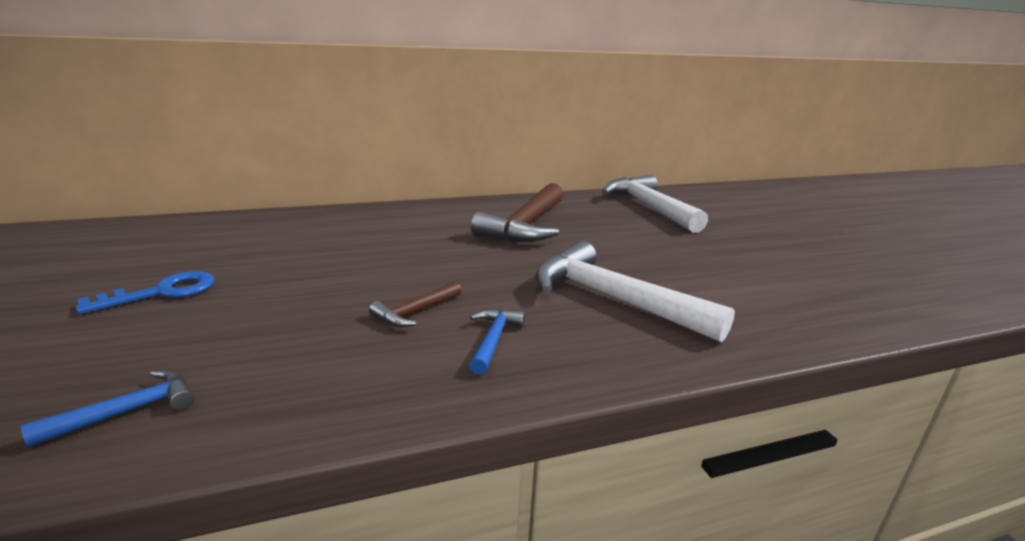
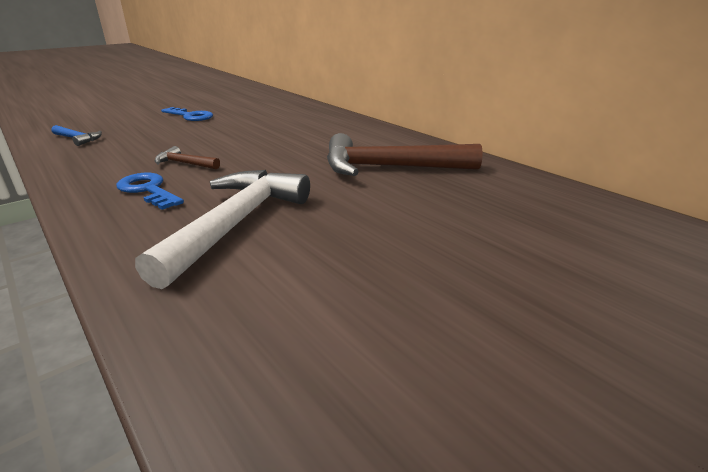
camera: 70 degrees right, 5 degrees up
blue hammer [469,308,525,375] -> blue key [116,173,184,210]
white hammer [602,175,708,233] -> none

